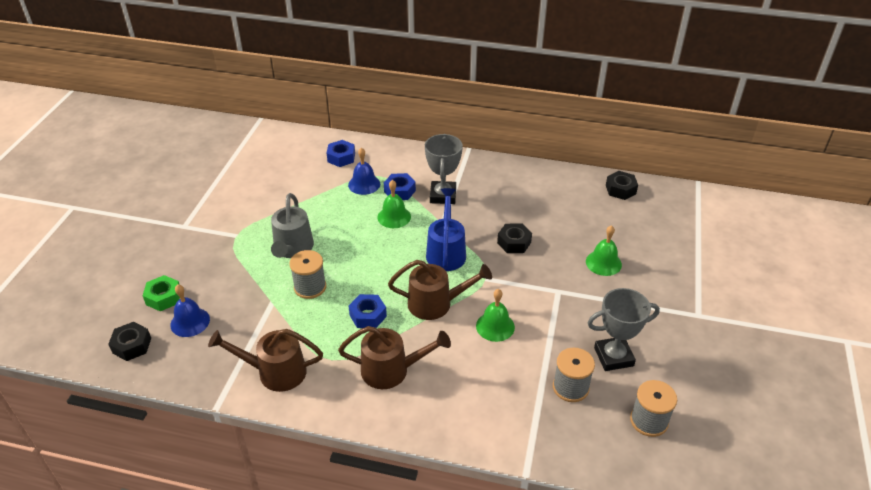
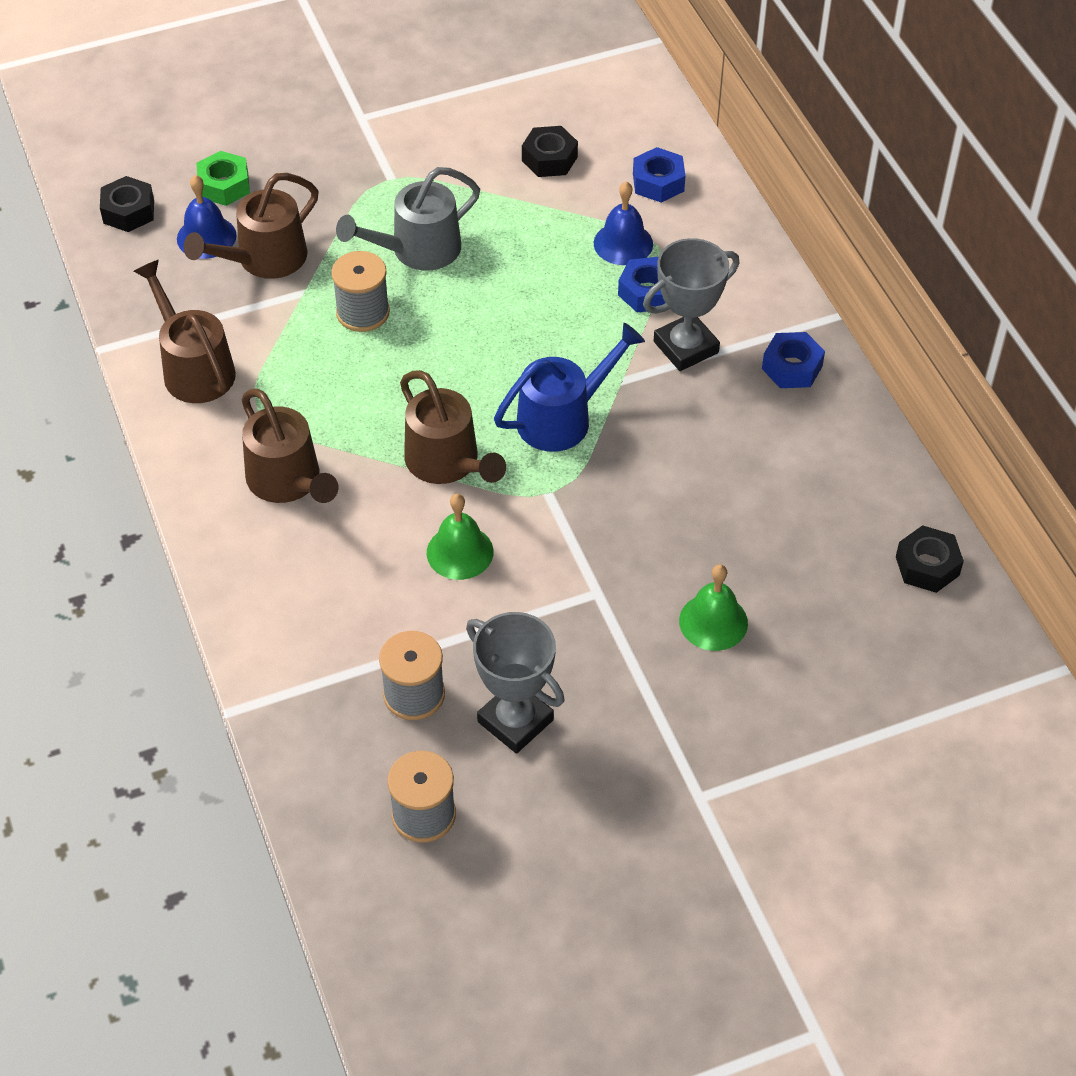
camera: 55 degrees right, 10 degrees up
blue nut [349,294,387,328] -> blue nut moved to [762,332,825,388]
green bell [377,180,411,228] -> none
black nut [497,224,532,253] -> black nut moved to [522,126,578,177]
none -> brown watering can [184,173,319,279]

